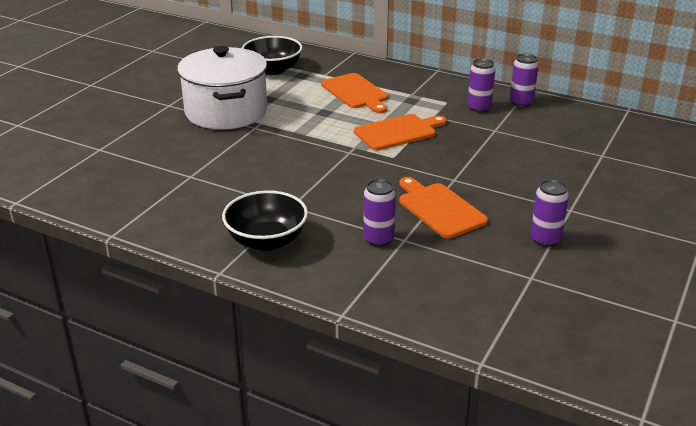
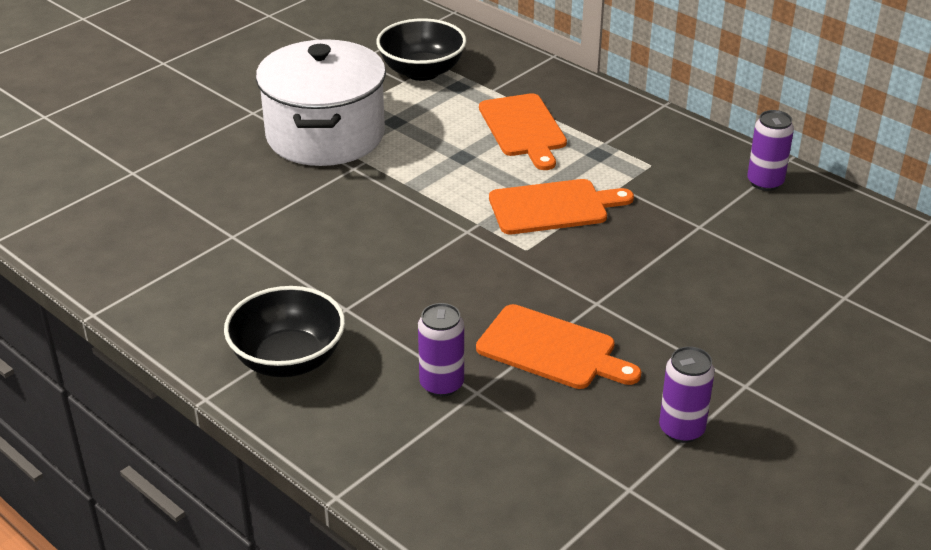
camera: 15 degrees right, 5 degrees up
orange cutting board [399,177,488,239] -> orange cutting board turned 135 degrees clockwise [476,304,641,389]
purple can [467,59,495,112] -> none

